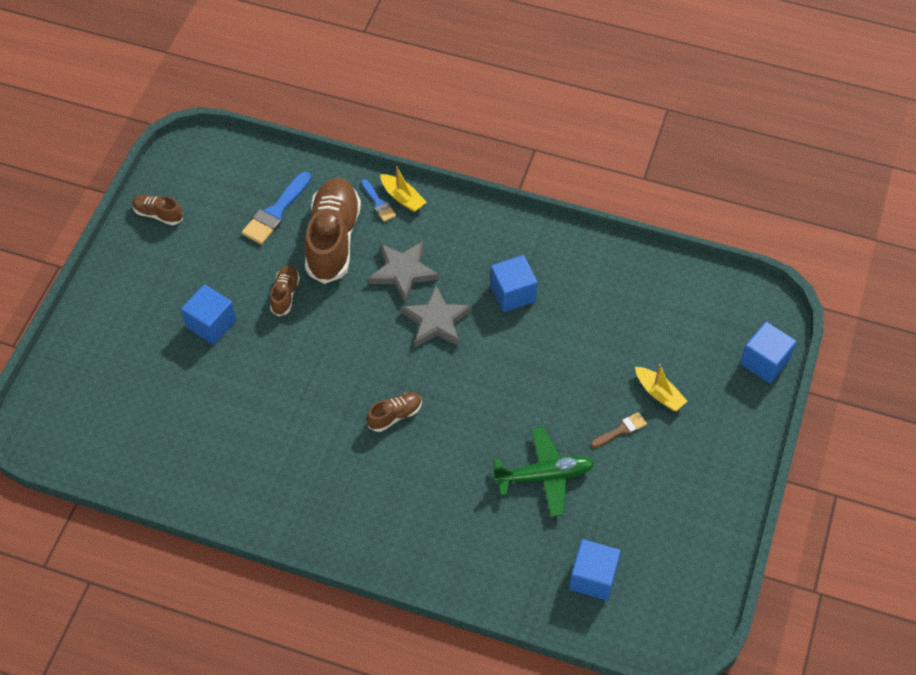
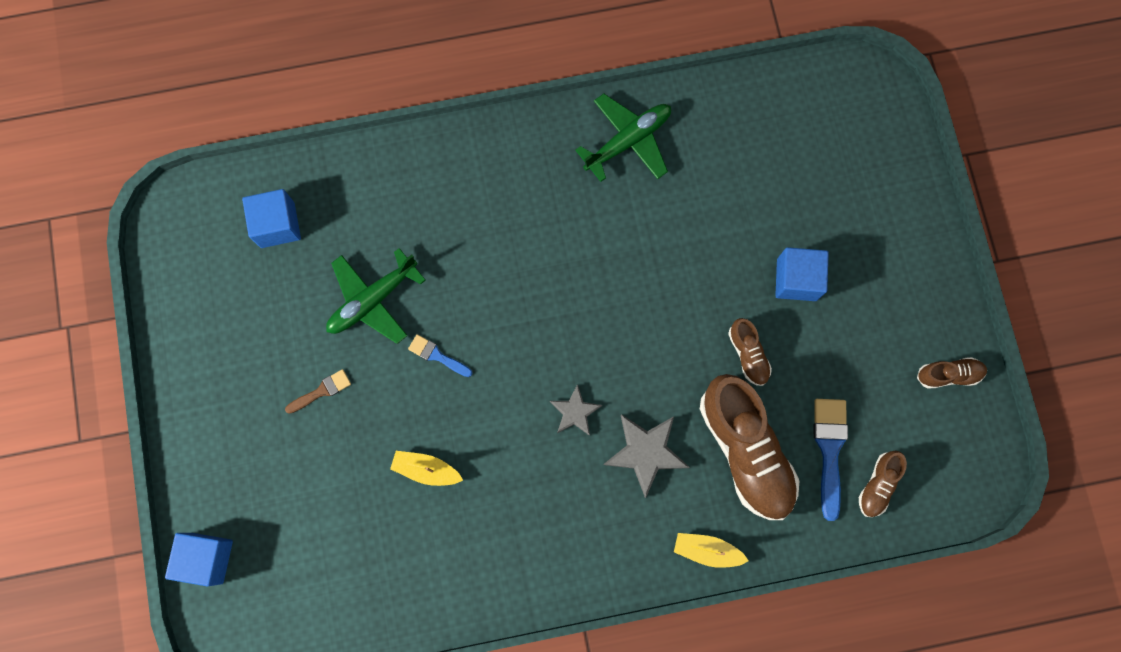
camera: 150 degrees right, 20 degrees up
blue brush [361,179,396,222] -> blue brush moved to [408,334,473,377]
brown shoe [367,392,422,432] -> brown shoe moved to [859,451,907,517]
grey star [400,285,472,347] -> grey star [550,384,602,436], size x0.62
blue cube [490,255,538,312] -> none
brown brush [591,412,647,448] -> brown brush turned 150 degrees counterclockwise [285,369,351,414]
yellow boat [635,364,687,411] -> yellow boat moved to [390,451,463,486]
none -> green plane [575,94,671,182]

